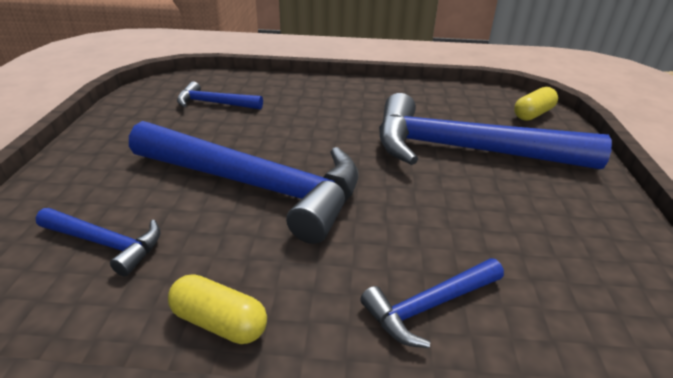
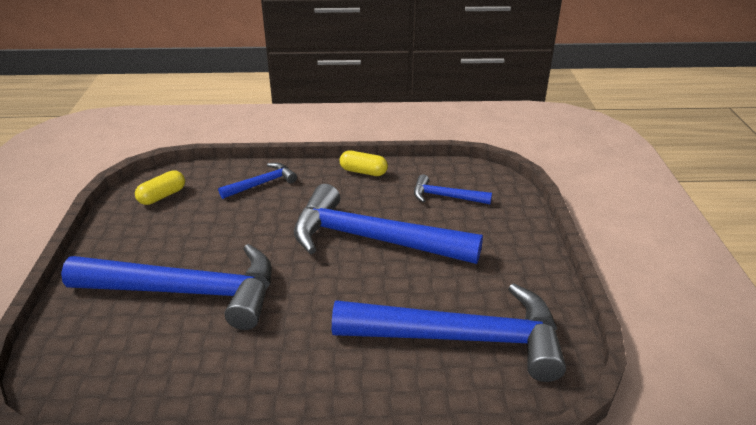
camera: 175 degrees right, 0 degrees up
blue hammer [177,81,263,110] -> blue hammer [332,283,566,382], size x2.19
yellow capsule [514,87,558,121] -> yellow capsule moved to [135,170,185,205]

